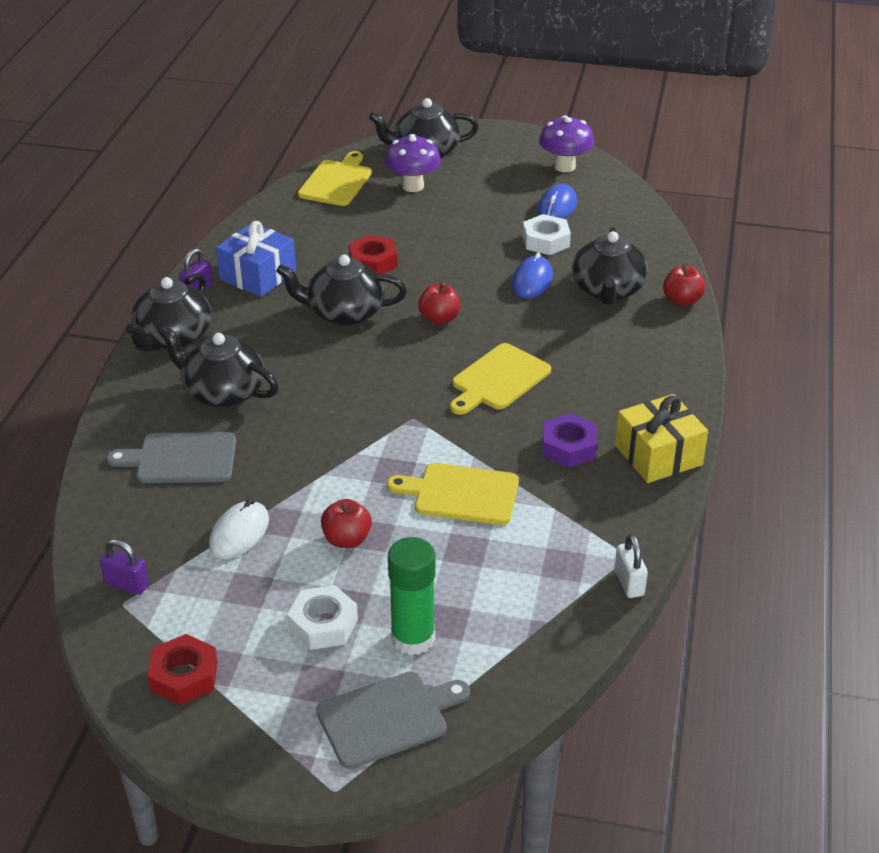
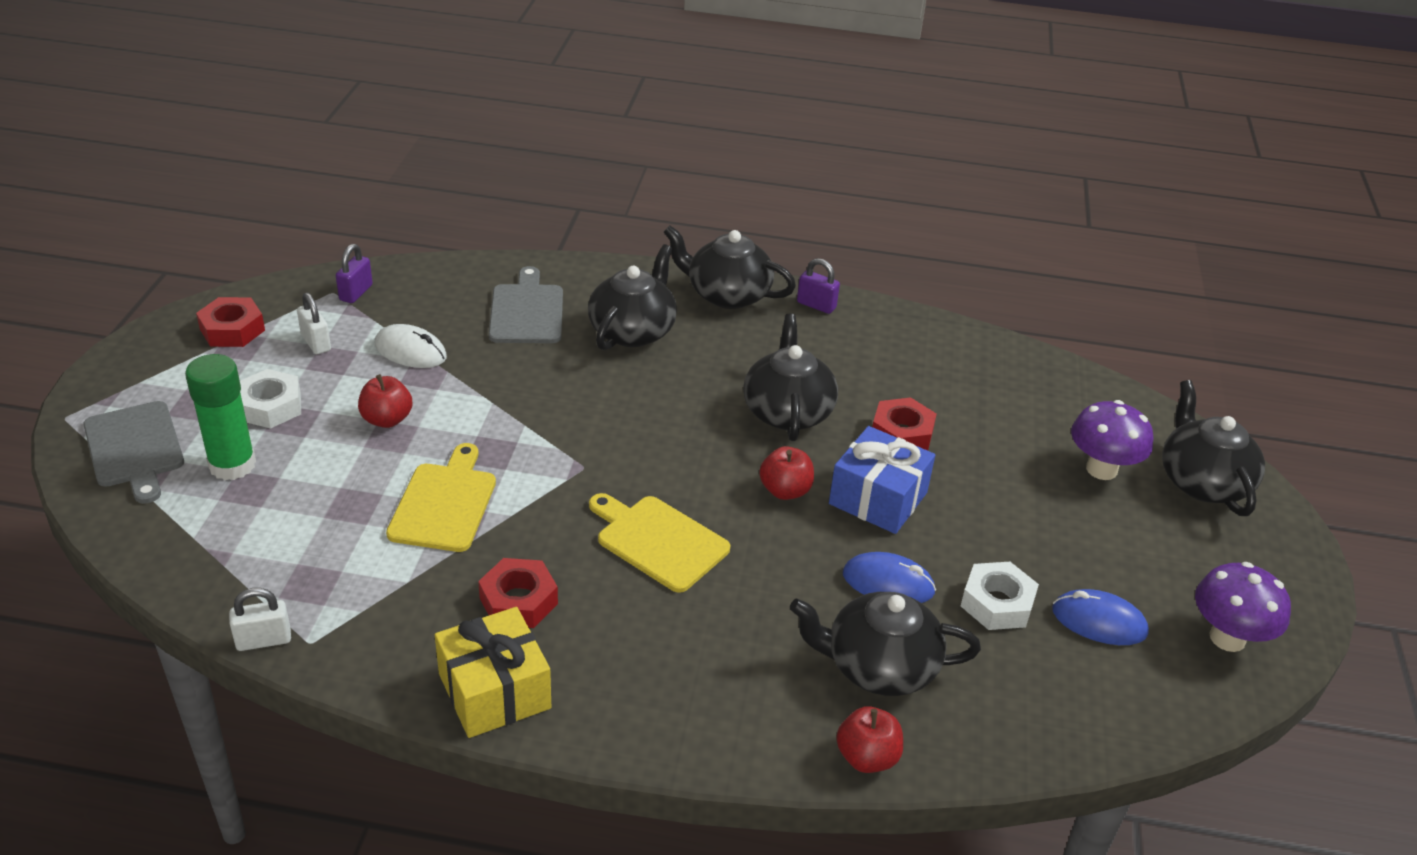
camera: 85 degrees right, 0 degrees up
blue gift [216,221,296,297] -> blue gift moved to [829,426,935,534]
yellow cutting board [298,151,372,206] -> none
purple nut [542,413,597,468] -> red nut [478,558,558,628]
none -> white padlock [297,292,331,354]

